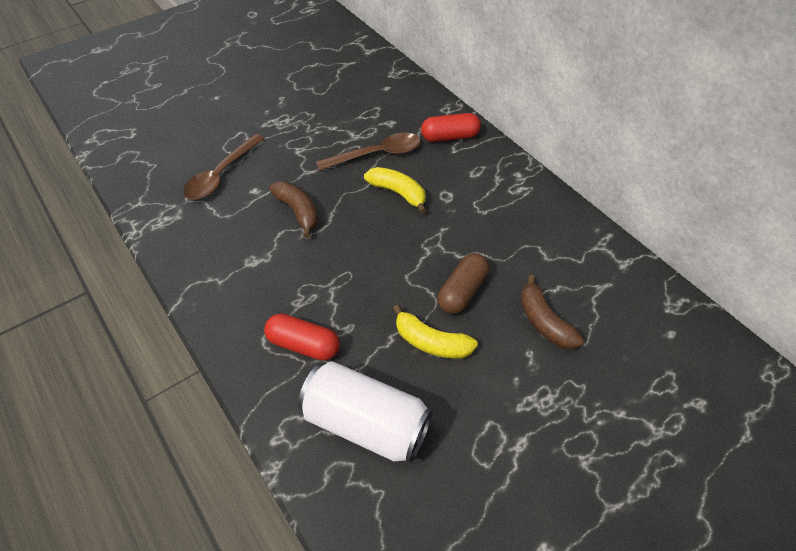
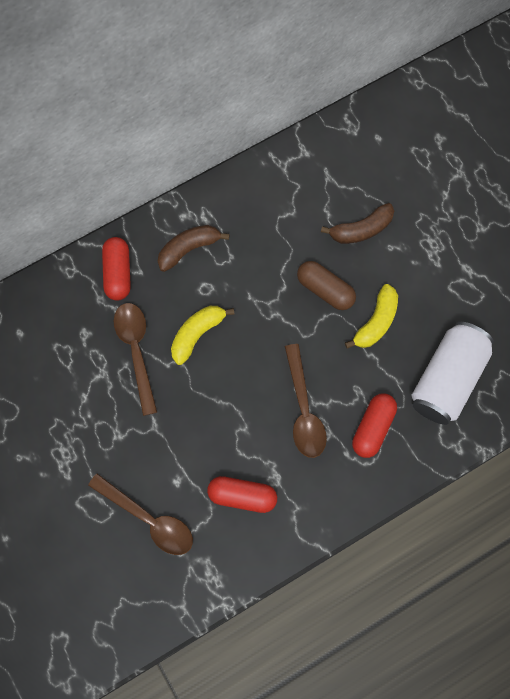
camera: 85 degrees left, 20 degrees up
brown banana [269,181,319,238] -> brown banana moved to [158,225,229,272]
none -> red capsule [207,476,277,513]
none -> brown spoon [285,344,327,458]

